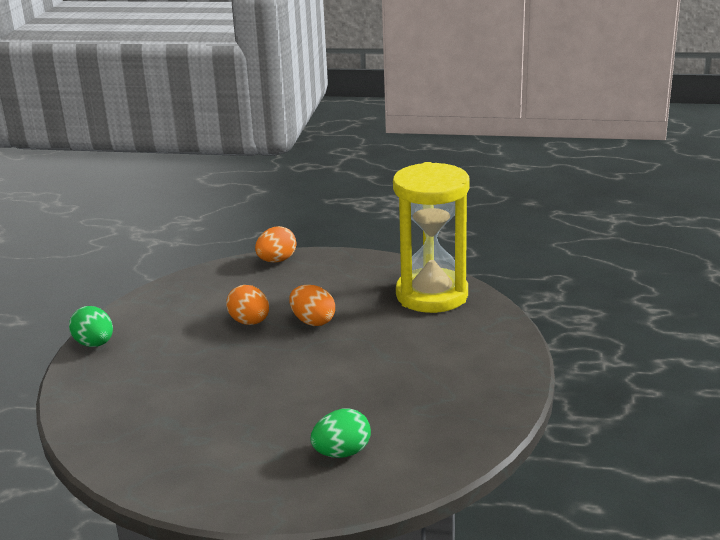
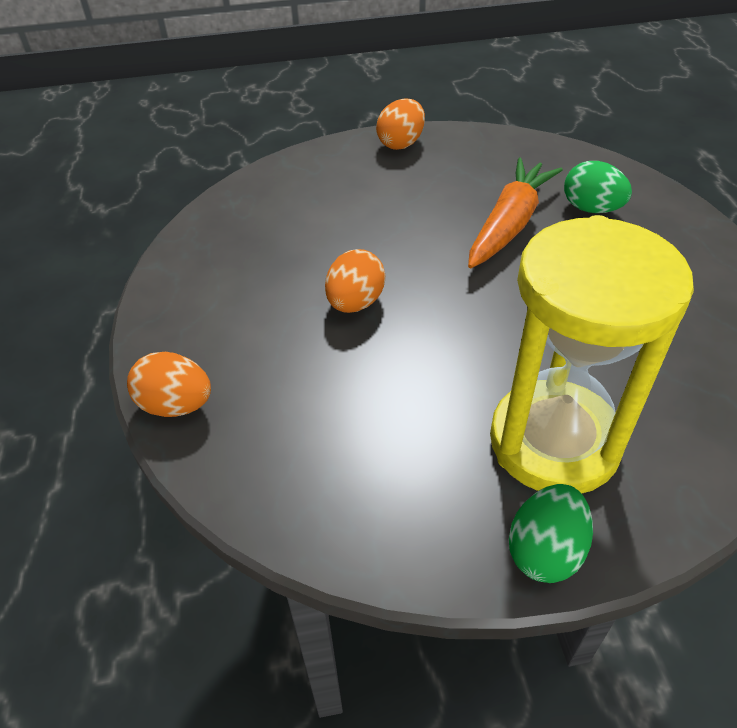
camera: 110 degrees left, 20 degrees up
orange egg [226,285,269,325] -> orange egg moved to [376,98,425,150]
yellow hourglass [393,162,469,313] -> yellow hourglass moved to [490,215,694,493]
none -> orange carrot [468,157,563,268]

